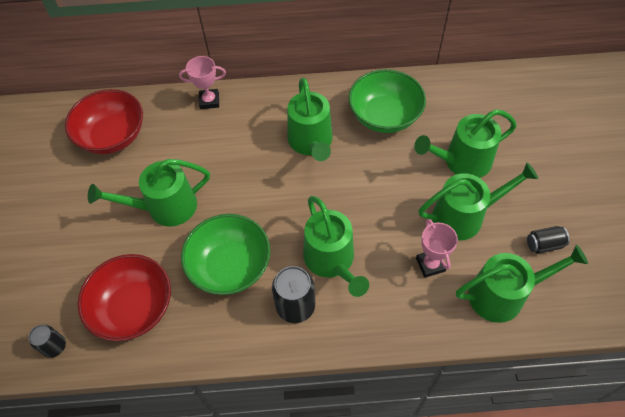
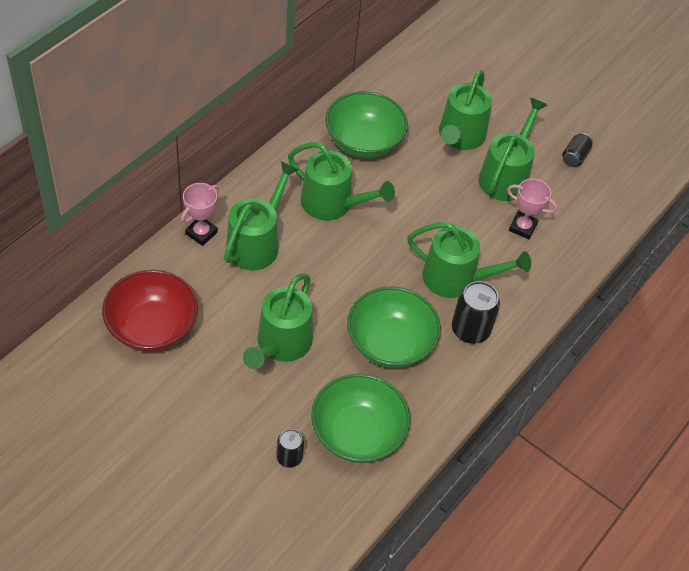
camera: 55 degrees left, 5 degrees down
black can [28,325,66,358] -> black can moved to [276,429,304,468]
red bowl [78,254,171,341] -> green bowl [311,374,410,463]
green watering can [456,245,588,323] -> green watering can moved to [224,161,299,270]

